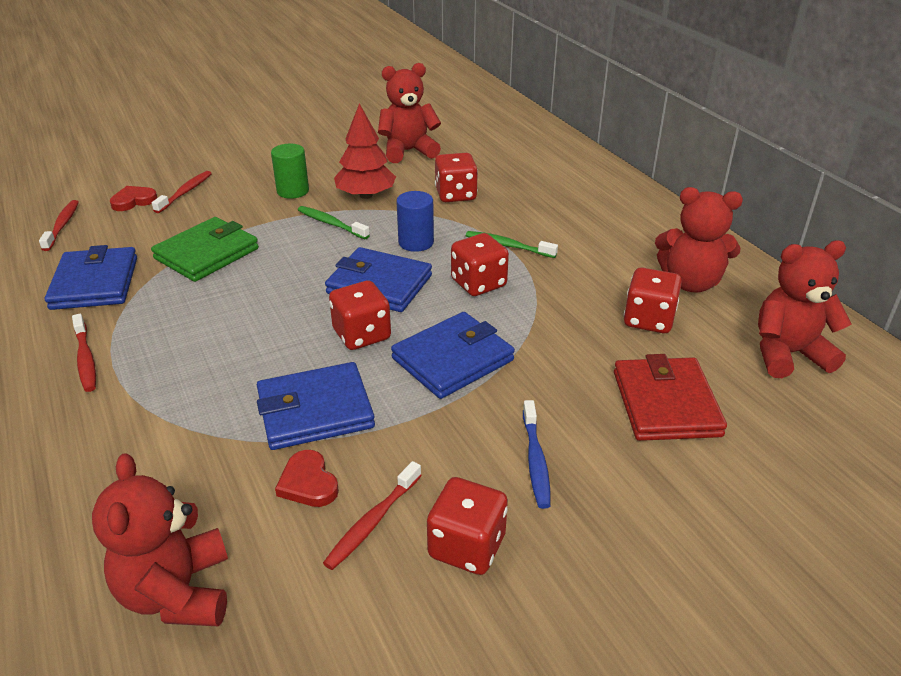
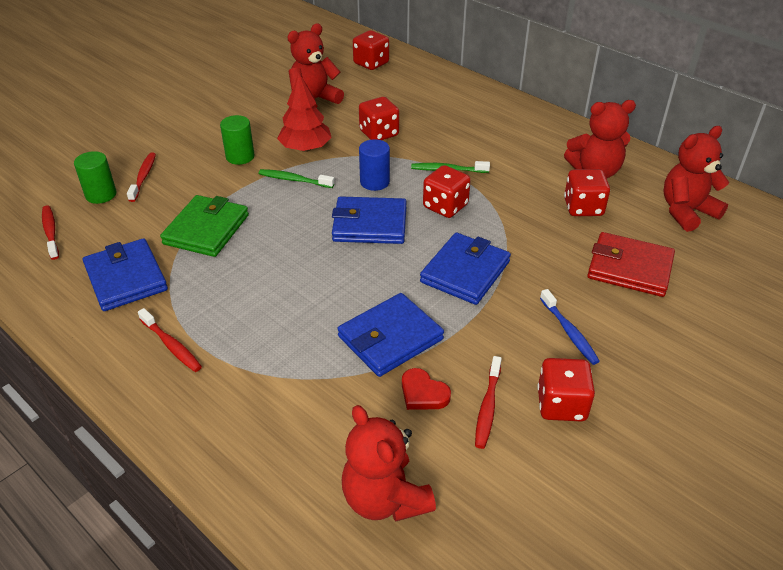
camera: 20 degrees left, 5 degrees up
red heart [110,186,157,211] -> green cylinder [74,151,116,204]
red dice [329,281,391,350] -> red dice moved to [353,30,389,70]
red wallet [614,354,727,441] -> red wallet turned 45 degrees counterclockwise [587,232,675,297]

